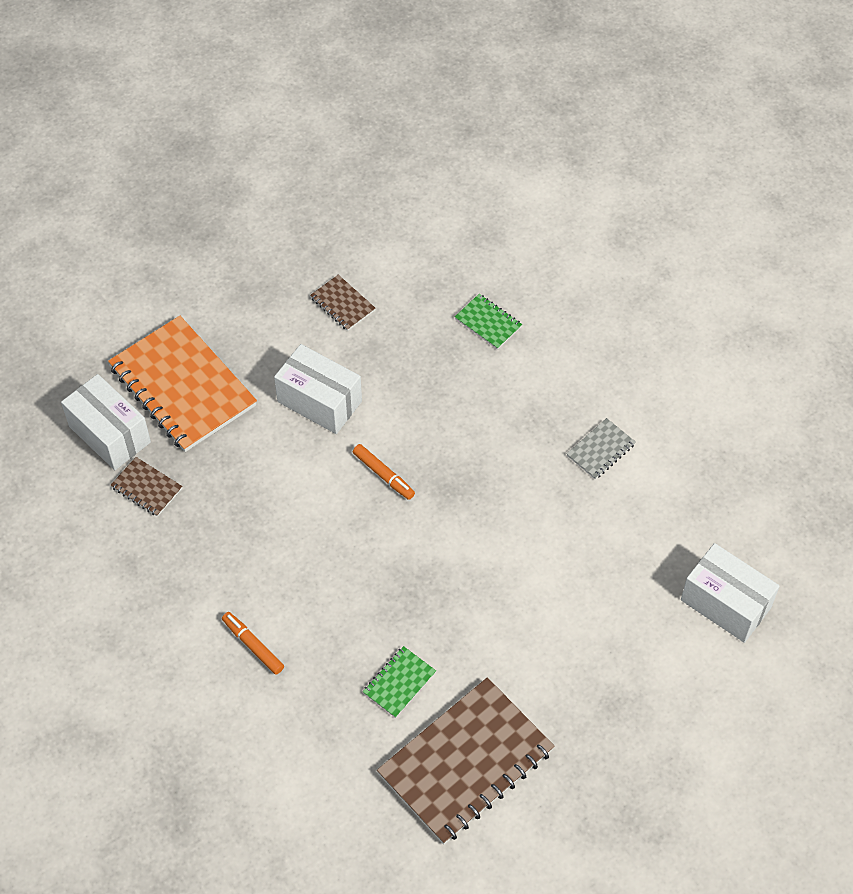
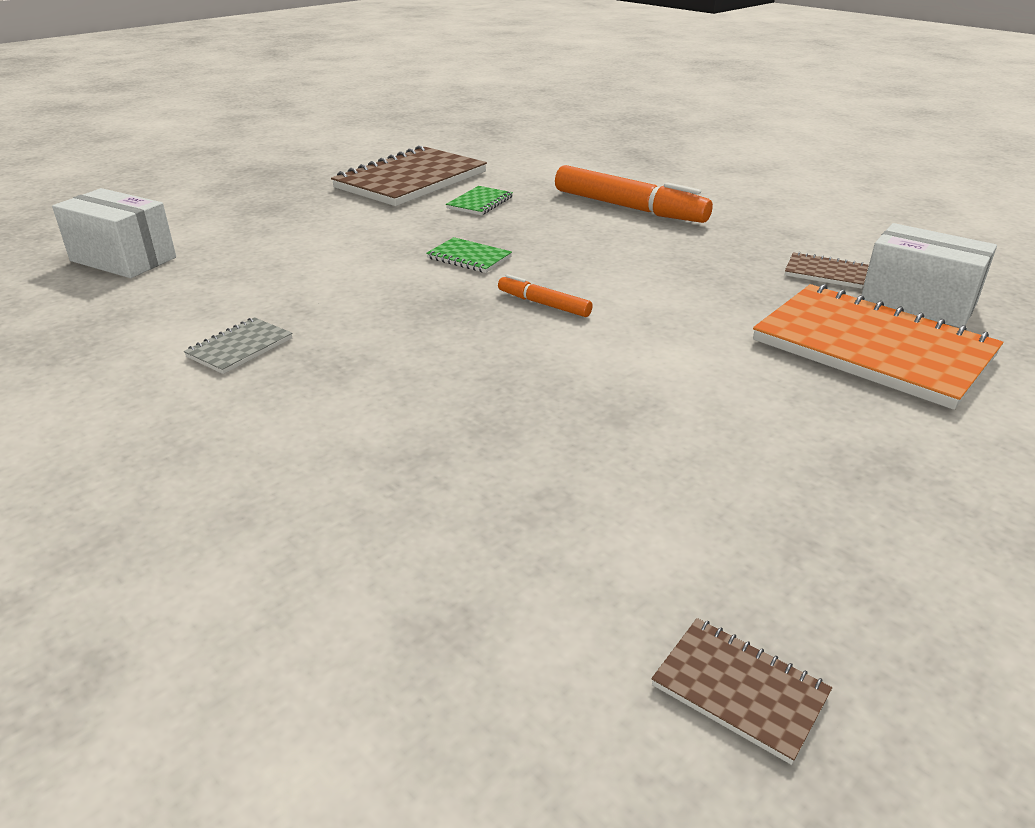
camera: 170 degrees right, 25 degrees down
orange marker [222,612,284,675] -> orange marker [555,165,713,223], size x2.04
white box [274,344,362,434] -> none
brown notebook [310,275,376,331] -> brown notebook moved to [651,618,832,765]
green notebook [455,294,522,350] -> green notebook moved to [426,237,512,273]

